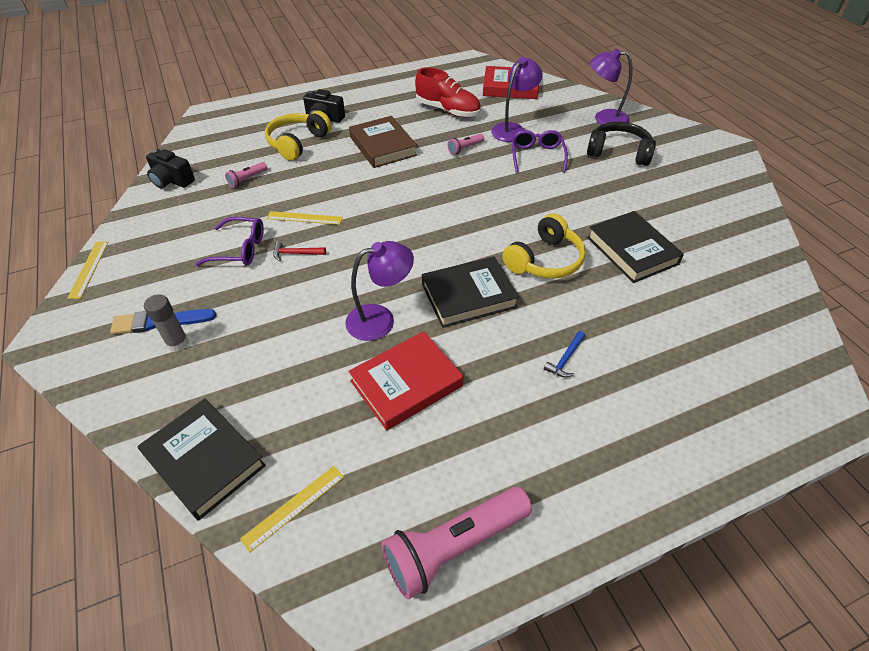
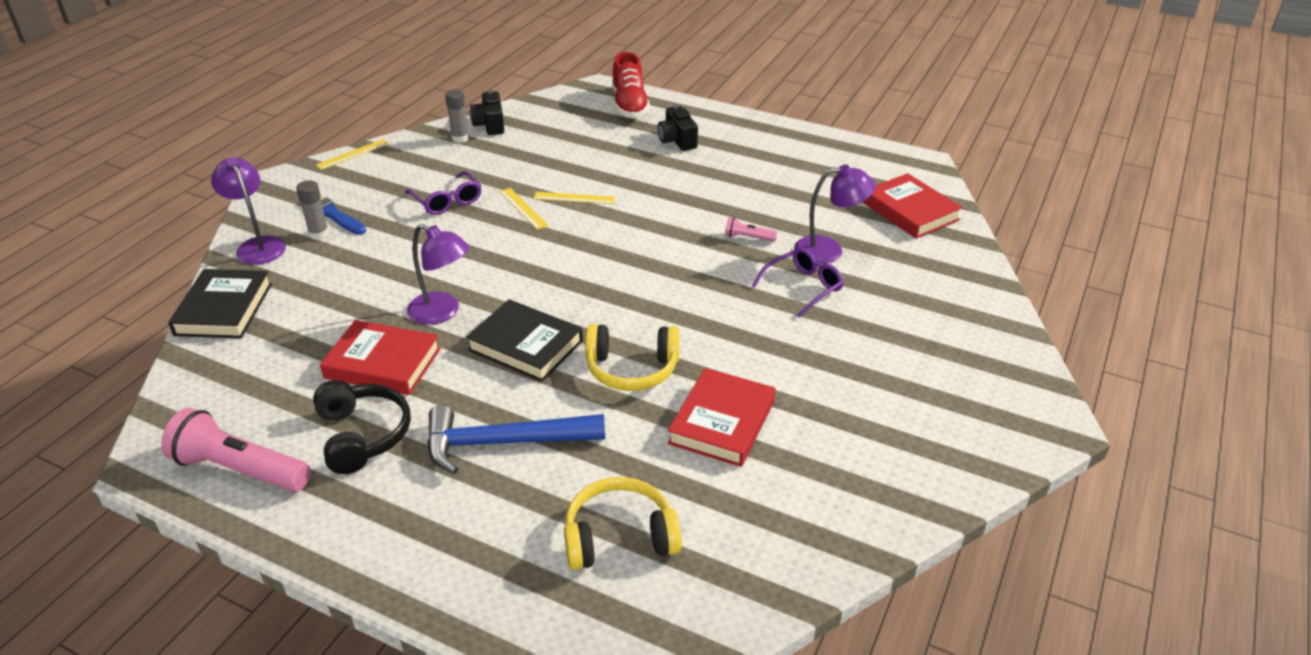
camera: 50 degrees right, 10 degrees down
pink flashlight [225,162,267,188] -> none
yellow ruler [240,466,344,552] -> yellow ruler moved to [533,192,615,204]
yellow headphones [265,111,332,161] -> yellow headphones moved to [564,477,682,570]
red hammer [273,241,326,261] -> none
brown book [349,116,417,168] -> none
red shoe [415,67,481,117] -> red shoe moved to [612,52,650,118]
blue hammer [544,331,585,378] -> blue hammer [427,405,605,474], size x2.47
black headphones [587,122,656,166] -> black headphones moved to [313,380,411,474]
black book [587,211,684,283] -> red book [668,368,776,467]
purple lamp [590,48,632,125] -> purple lamp moved to [211,157,286,265]
none -> grey glue stick [445,89,469,143]

